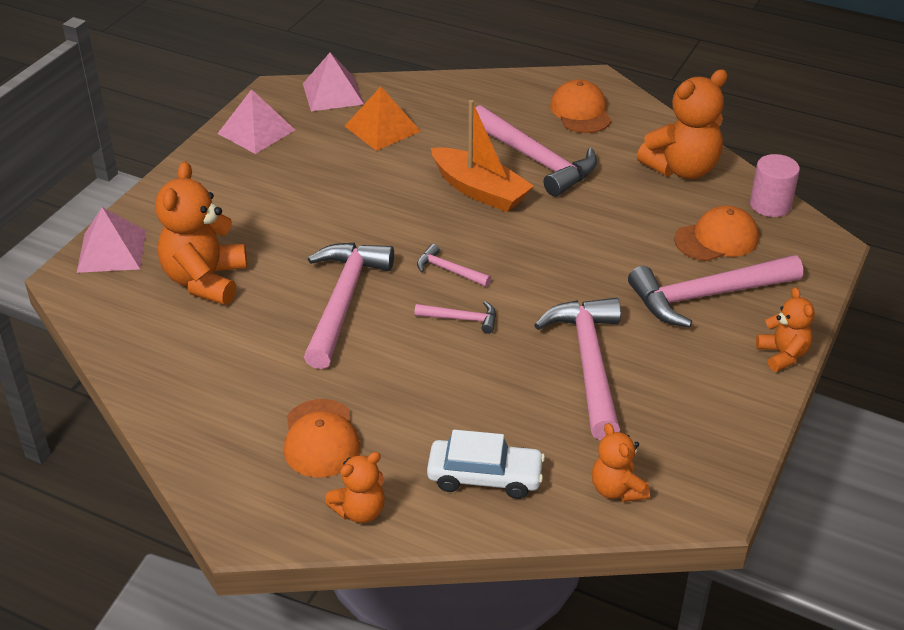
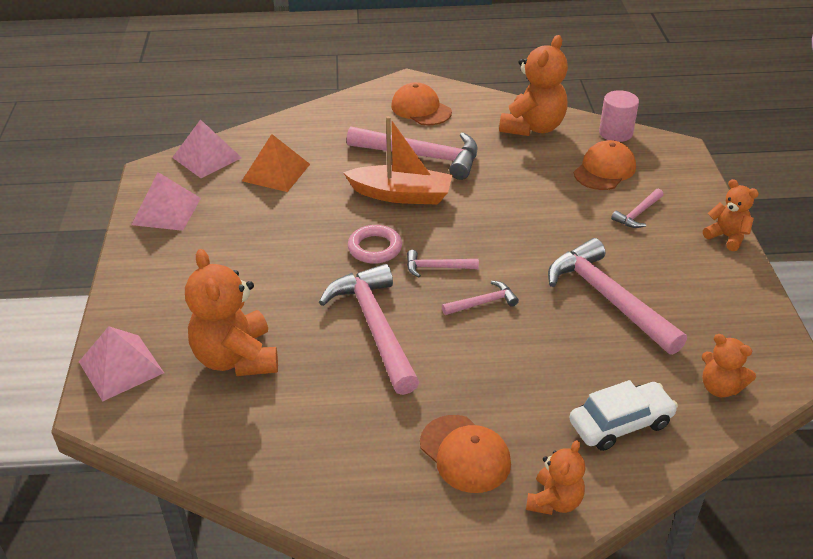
camera: 30 degrees left, 0 degrees up
pink hammer [628,255,803,327] -> pink hammer [611,188,664,228], size x0.47
none -> pink ring [348,225,402,264]

